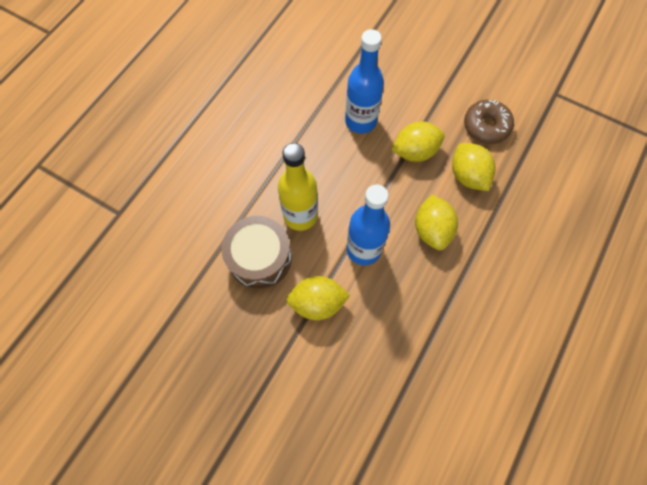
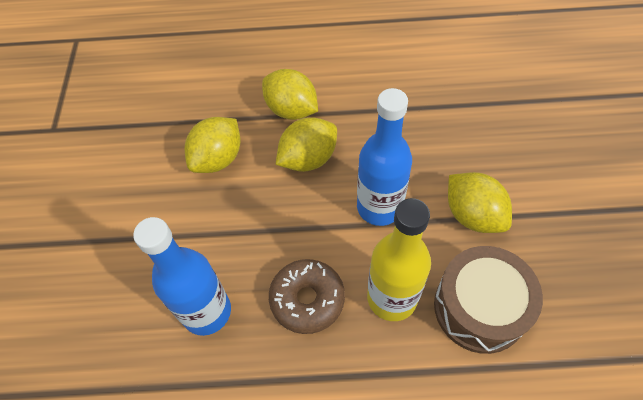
camera: 120 degrees left, 10 degrees down
yellow lemon [391,122,444,162] -> yellow lemon moved to [262,69,318,120]
brown donut [464,100,514,144] -> brown donut moved to [269,259,345,334]

